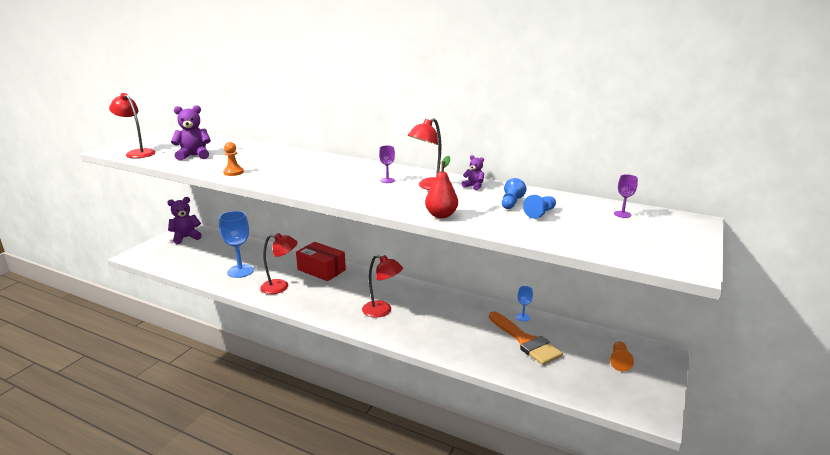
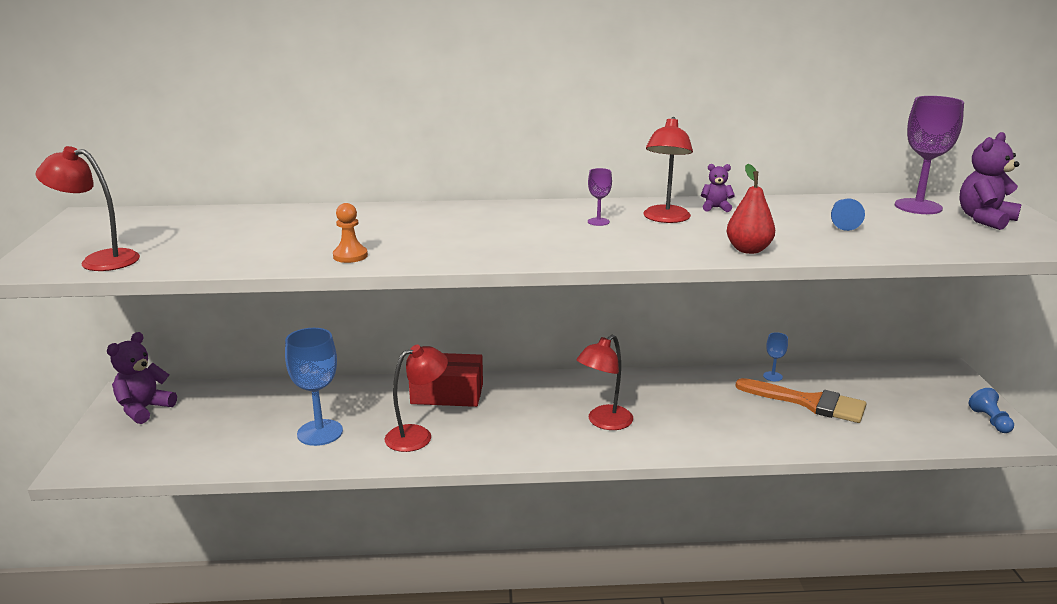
camera: 30 degrees left, 0 degrees up
purple teddy bear [171,105,211,161] -> purple teddy bear moved to [959,132,1022,230]
red lamp [362,255,403,318] -> red lamp turned 135 degrees clockwise [576,335,633,430]
blue pawn [502,178,527,209] -> blue pawn moved to [969,388,1014,433]
orange pawn [610,341,634,371] -> none
purple goblet [614,174,638,218] -> purple goblet [895,96,964,214], size x2.13

